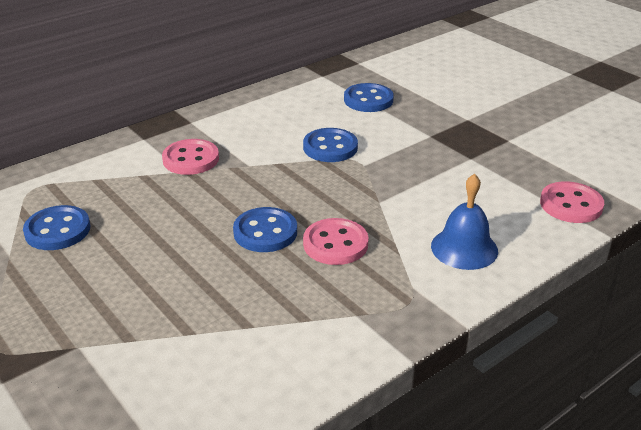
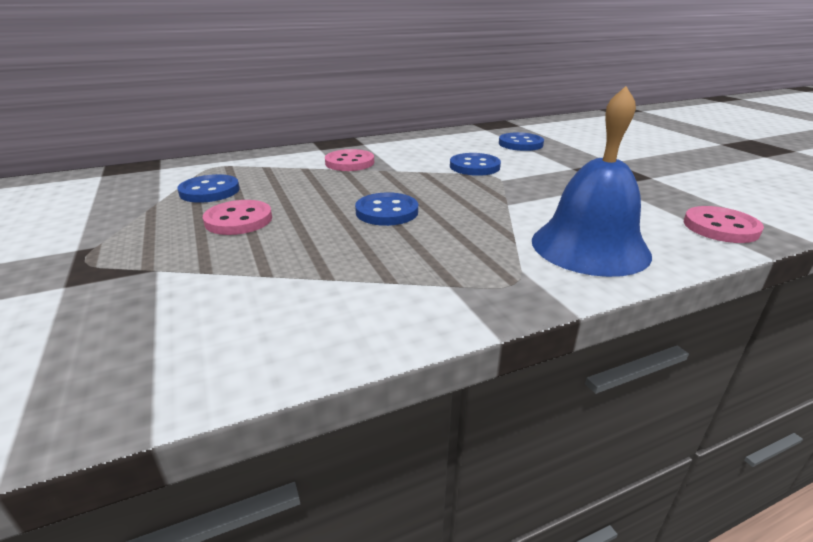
camera: 15 degrees right, 5 degrees down
pink button [303,218,368,265] -> pink button moved to [203,200,272,235]
blue bell [431,174,498,270] -> blue bell [532,86,652,277], size x1.55

